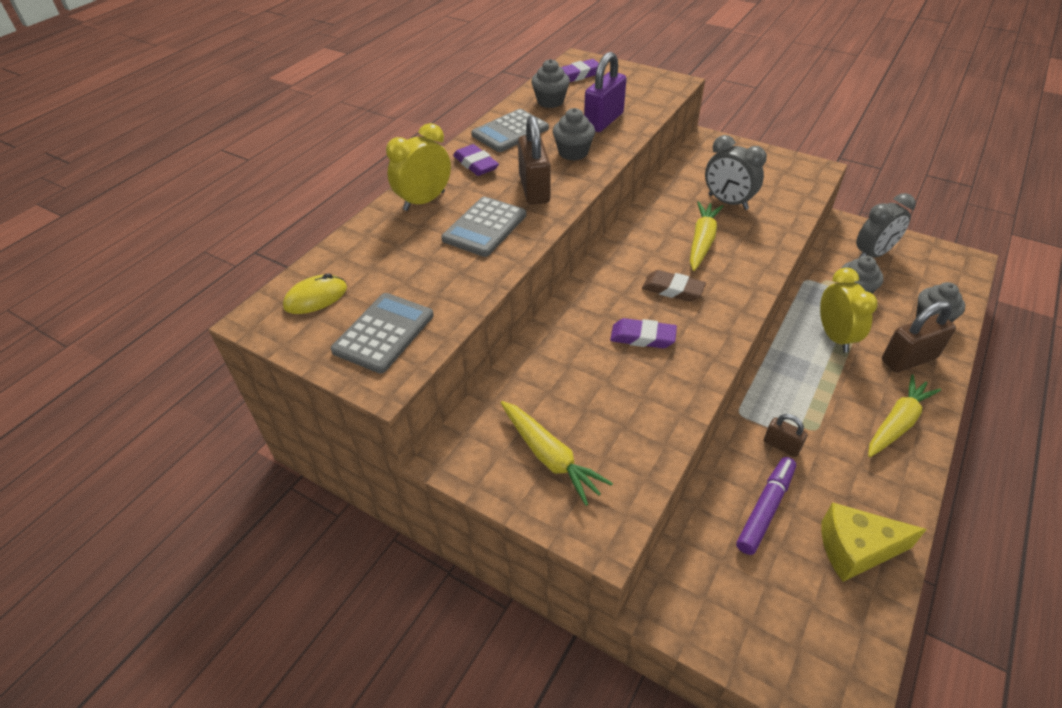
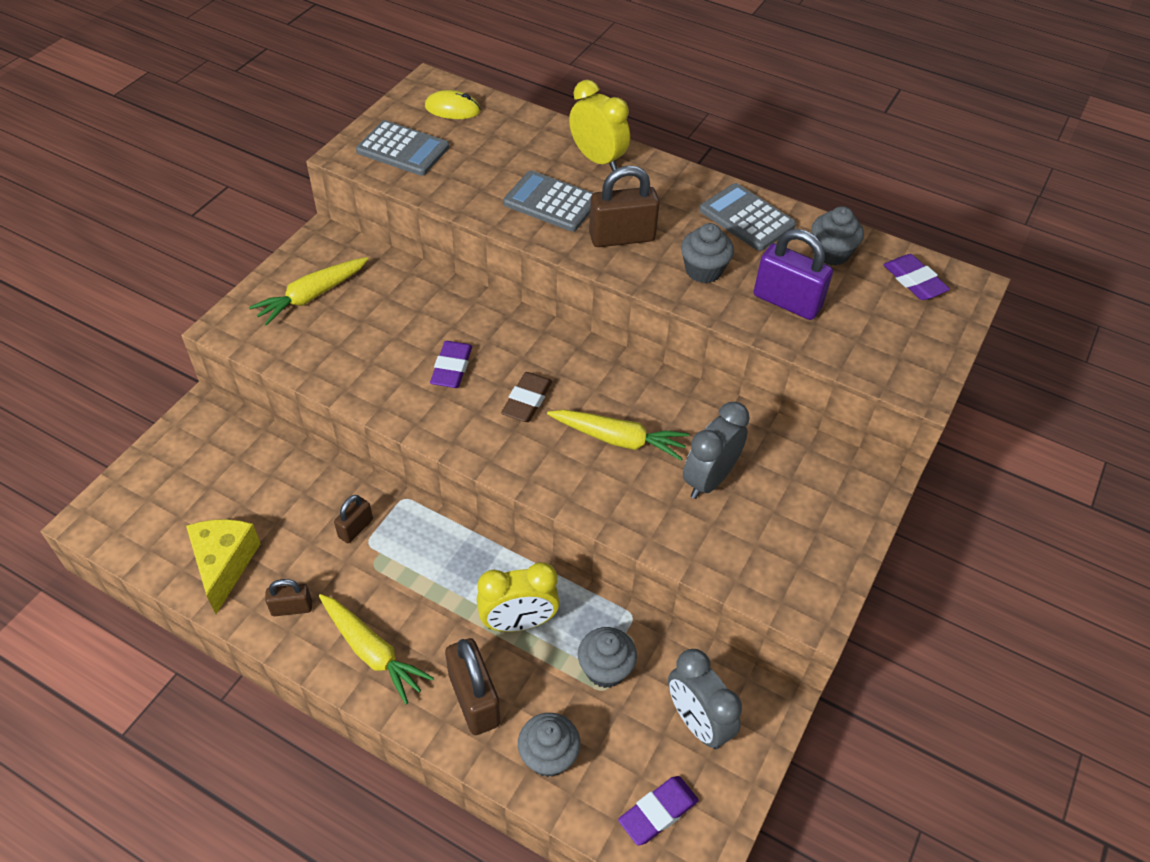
camera: 85 degrees right, 5 degrees up
yellow mouse [283,273,347,314] -> yellow mouse turned 45 degrees counterclockwise [425,90,481,119]
purple eraser [453,144,499,176] -> purple eraser moved to [618,776,699,846]
purple marker [736,457,796,555] -> none
none -> brown padlock [265,579,312,616]

